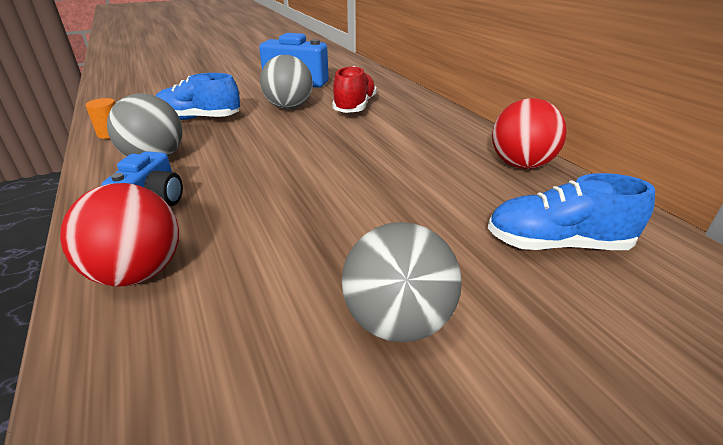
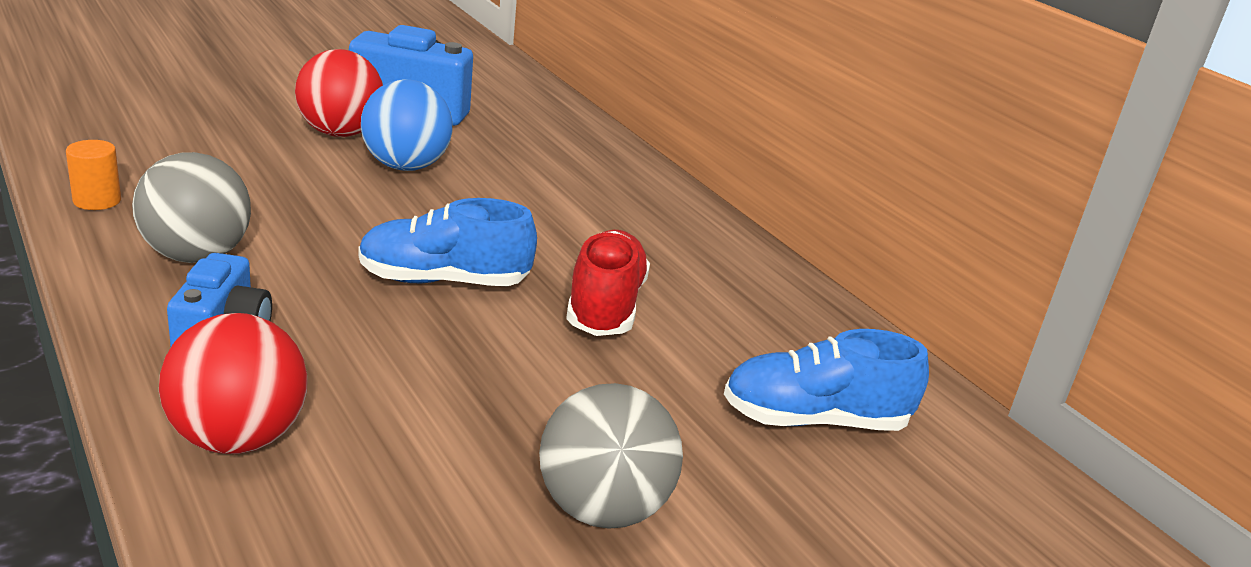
camera: 10 degrees left, 5 degrees down
blue shoe [155,73,240,120] -> blue shoe moved to [358,198,537,286]
grey ball [260,55,313,109] -> blue ball [361,79,453,171]
red shoe [332,66,377,113] -> red shoe moved to [566,230,650,336]
red ball [492,98,567,169] -> red ball moved to [295,49,383,137]

